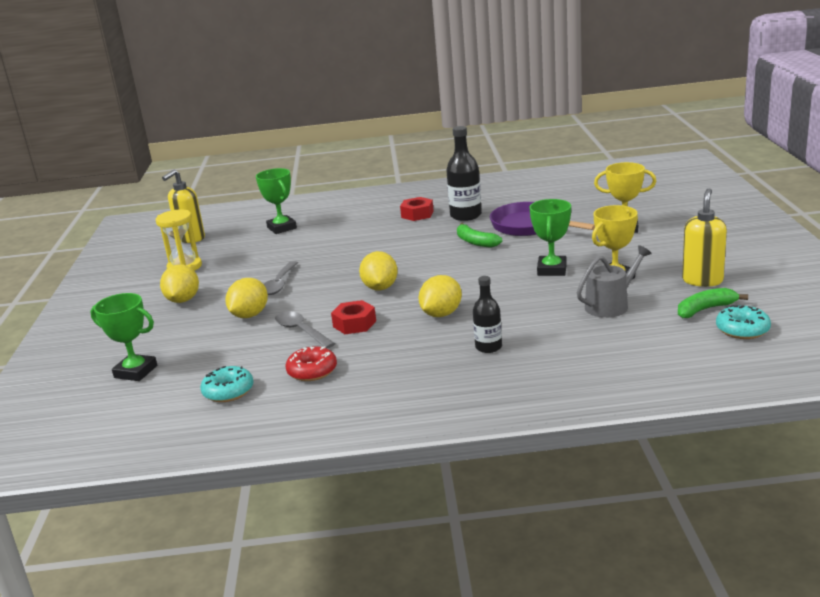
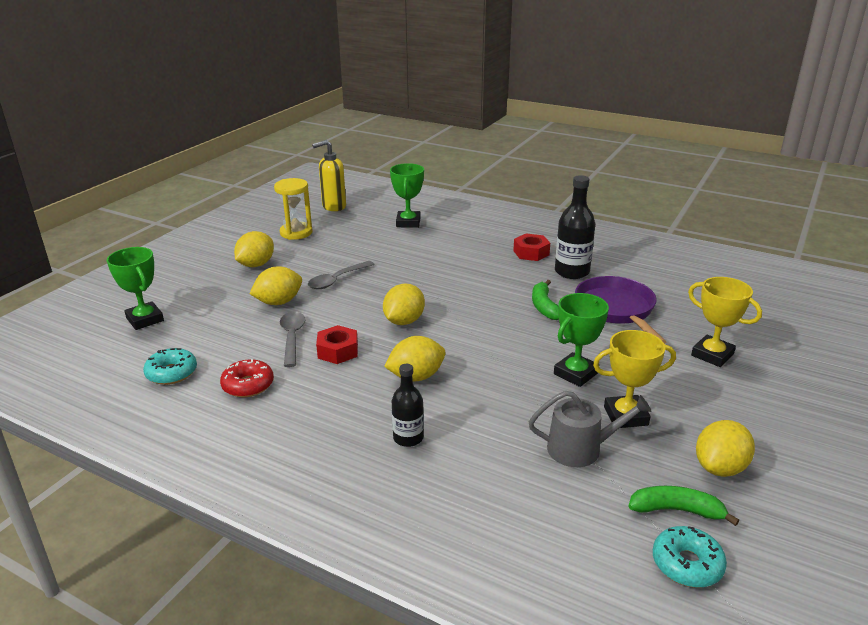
camera: 30 degrees right, 5 degrees up
yellow soap dispenser [682,188,727,287] -> yellow lemon [696,420,755,477]

